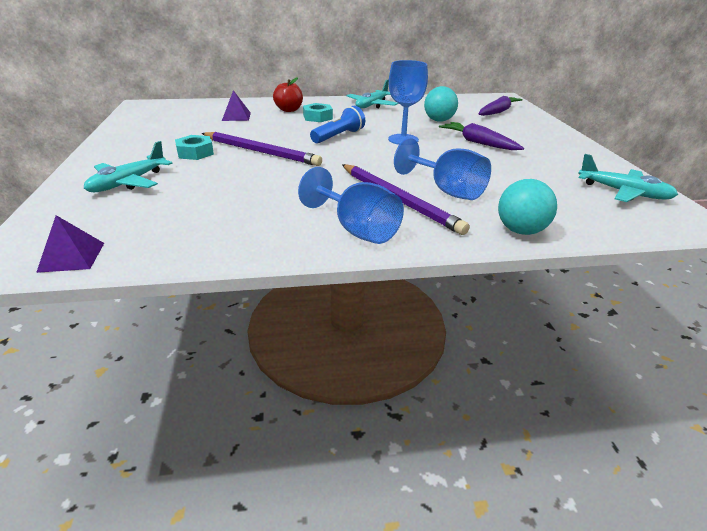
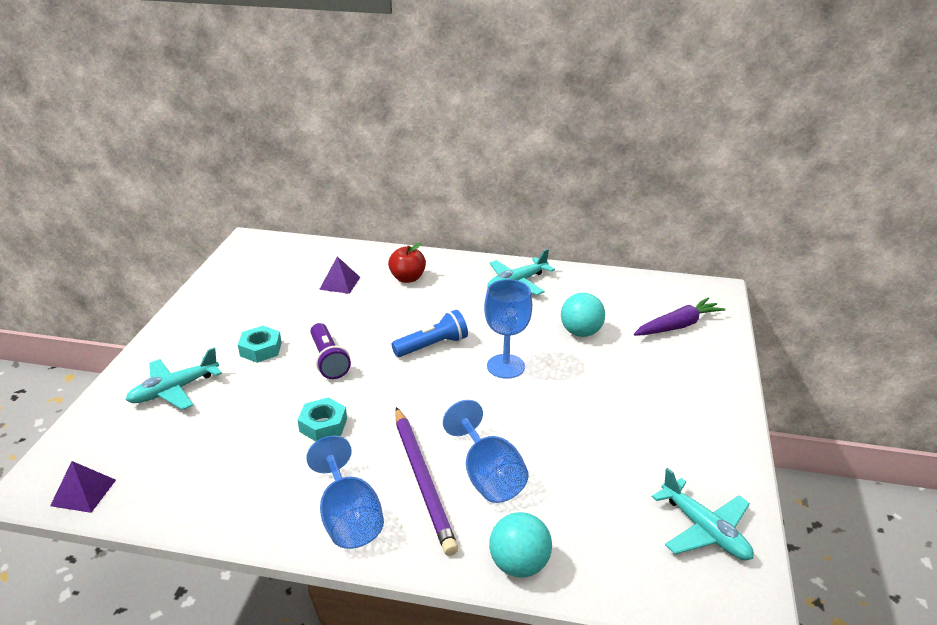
camera: 20 degrees right, 0 degrees up
purple pencil [202,132,322,166] -> purple flashlight [310,323,351,379]
turquoise nut [303,103,333,122] -> turquoise nut moved to [298,397,347,441]
purple carrot [439,122,524,150] -> none

